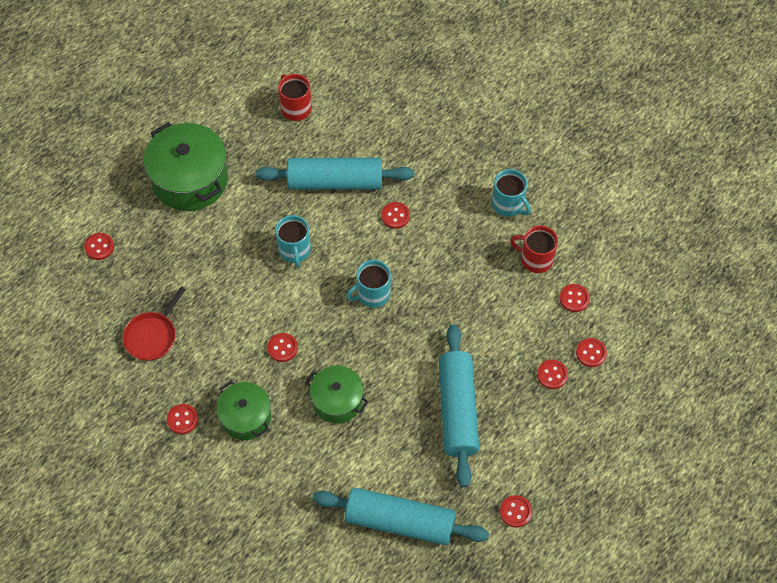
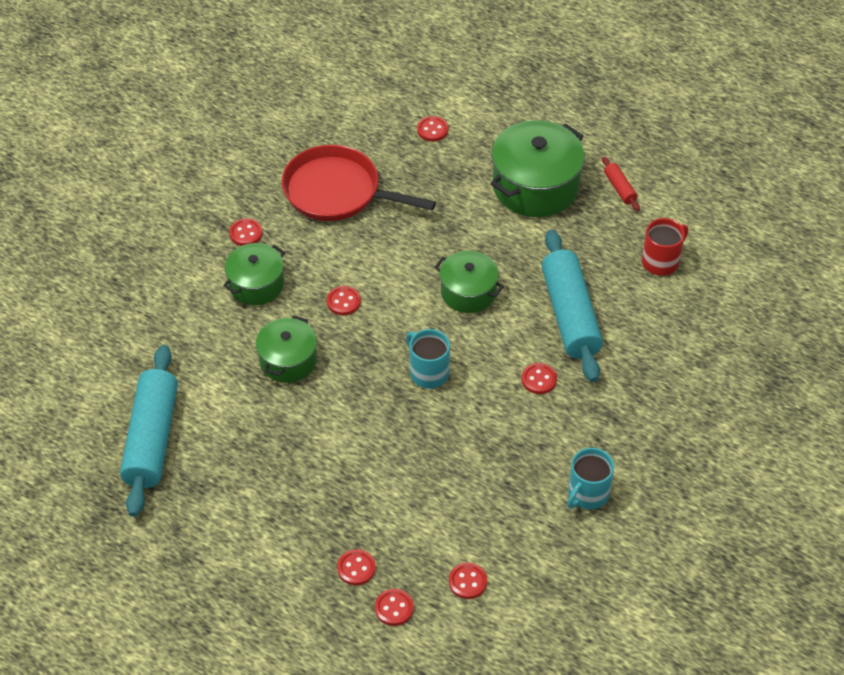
camera: 80 degrees right, 10 degrees down
red pan [122,287,186,361] -> red pan [282,145,436,221], size x1.70
turquoise mug [275,215,311,267] -> green pot [434,251,504,313]
turquoise rolling pin [439,324,479,487] -> none
red button [500,495,532,528] -> none
red mug [510,225,558,273] -> none
none -> red rolling pin [602,157,640,211]

